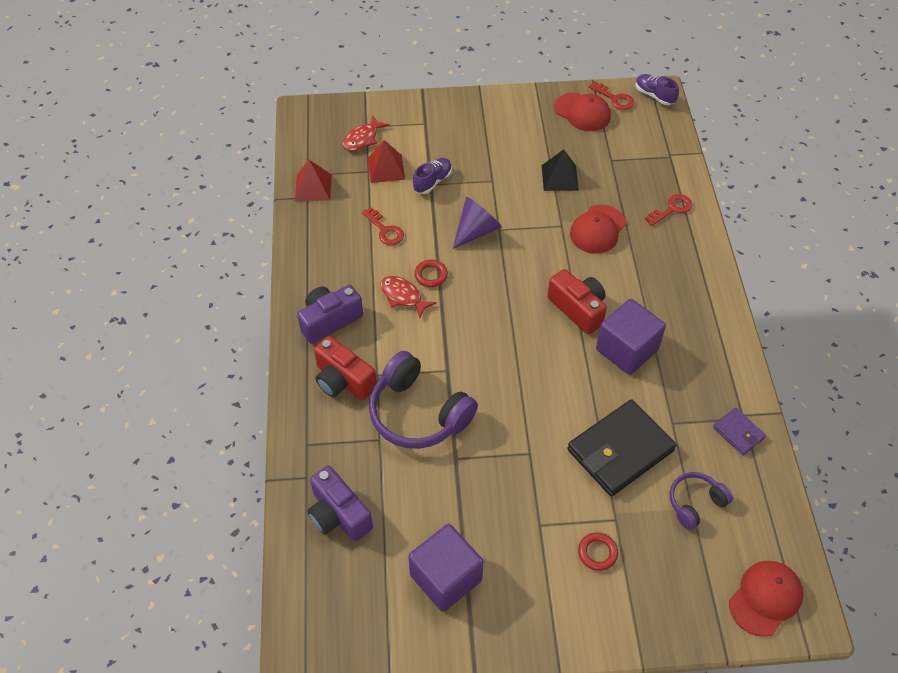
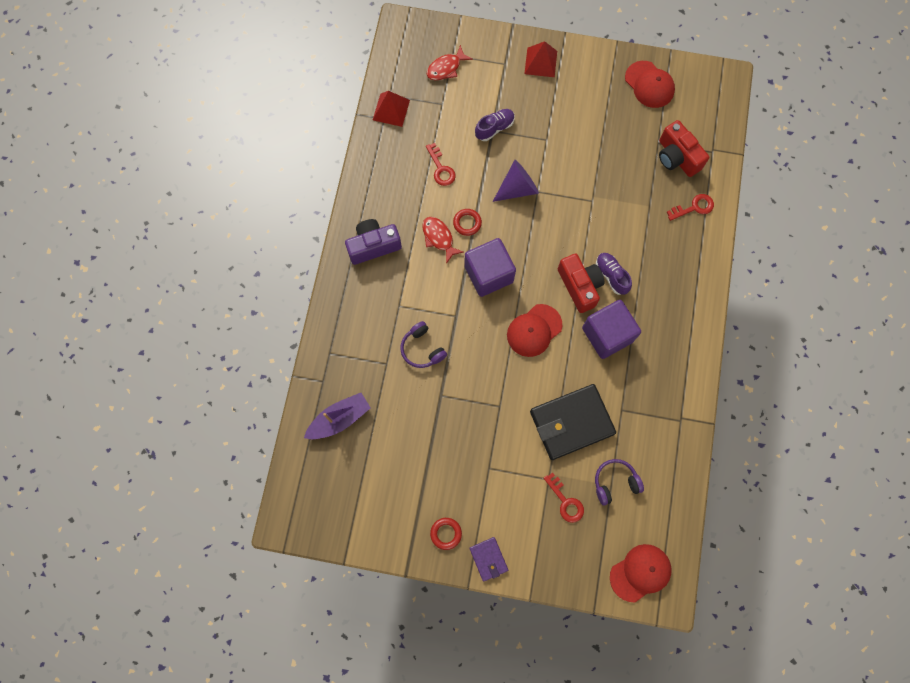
camera: 15 degrees right, 20 degrees up
purple camera [307,466,373,542] -> purple boat [304,393,371,439]
red camera [314,336,377,400] -> red camera moved to [659,120,709,177]
red pyramid [368,140,405,183] -> red pyramid moved to [524,41,557,77]
purple headphones [369,351,478,449] -> purple headphones [400,321,447,368], size x0.54
purple cube [408,524,483,612] -> purple cube moved to [464,238,516,297]
black pyramid [542,149,579,191] -> none
red cap [570,205,626,254] -> red cap moved to [507,304,562,357]
red ring [578,532,618,571] -> red ring moved to [430,518,462,550]
red key [589,81,634,110] -> red key moved to [544,472,584,523]
purple shoe [636,74,679,105] -> purple shoe moved to [596,253,632,295]
purple wallet [713,408,766,455] -> purple wallet moved to [469,537,508,582]

